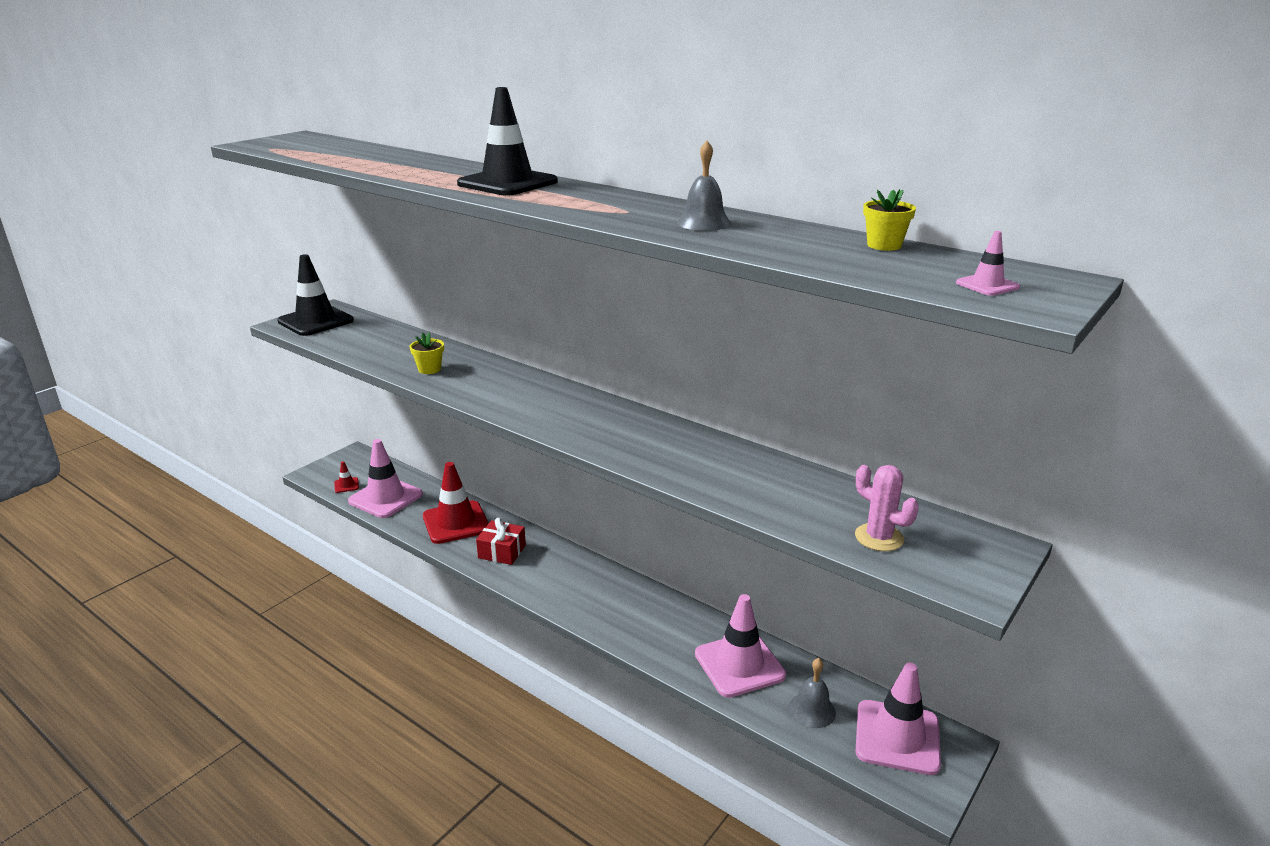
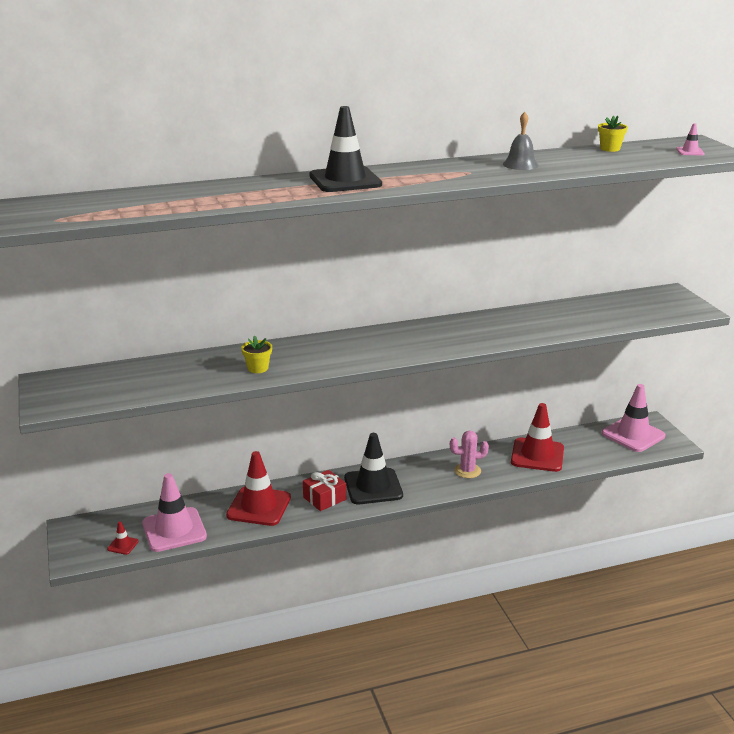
camera: 55 degrees left, 0 degrees up
black traffic cone [277,254,354,336] -> black traffic cone moved to [344,433,403,504]
pink traffic cone [695,594,786,698] -> red traffic cone [511,403,564,472]
grey bell [789,658,836,728] -> none
pink cactus [855,465,919,551] -> pink cactus moved to [450,431,489,478]

